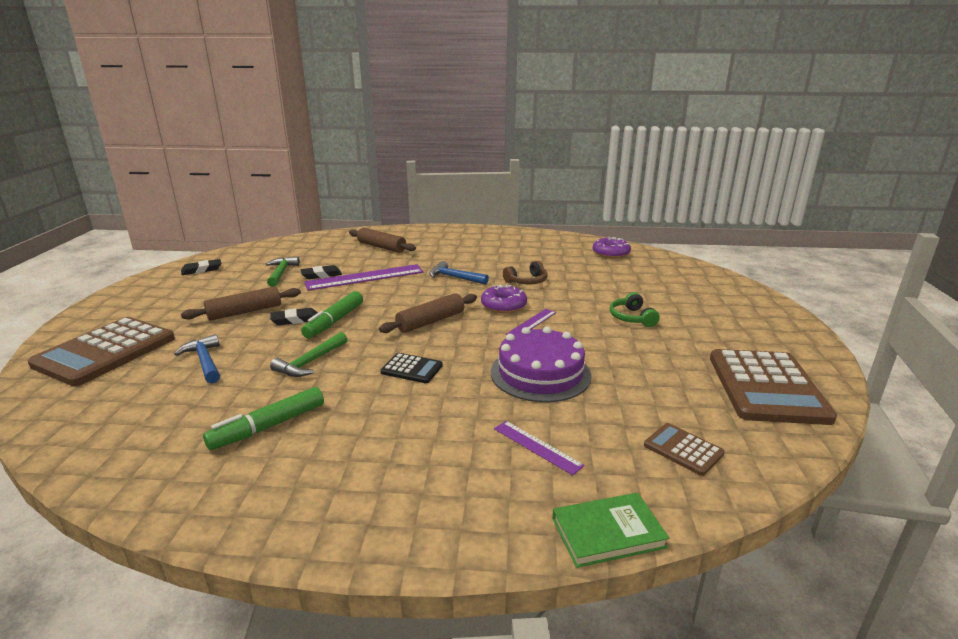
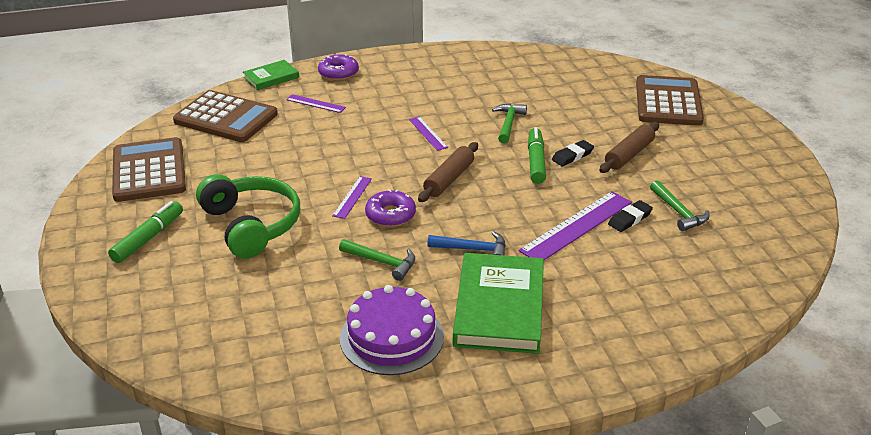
camera: 160 degrees right, 10 degrees up
blue hammer [174,334,220,383] -> none
black eraser [181,259,221,275] -> none
green marker [203,387,324,450] -> green marker moved to [108,201,183,263]
brown rolling pin [349,228,416,253] -> none
black calculator [381,353,443,383] -> purple ruler [409,117,448,151]
purple cake [491,326,592,402] -> purple cake moved to [340,285,444,375]
brown headphones [503,261,548,285] -> green hammer [339,239,415,281]
purple donut [593,237,631,258] -> purple donut moved to [318,54,359,80]
green headphones [610,292,660,327] -> green headphones [196,174,300,258], size x2.05
brown calculator [644,423,725,476] -> brown calculator [173,90,278,142], size x2.13
none -> green book [453,253,544,354]

